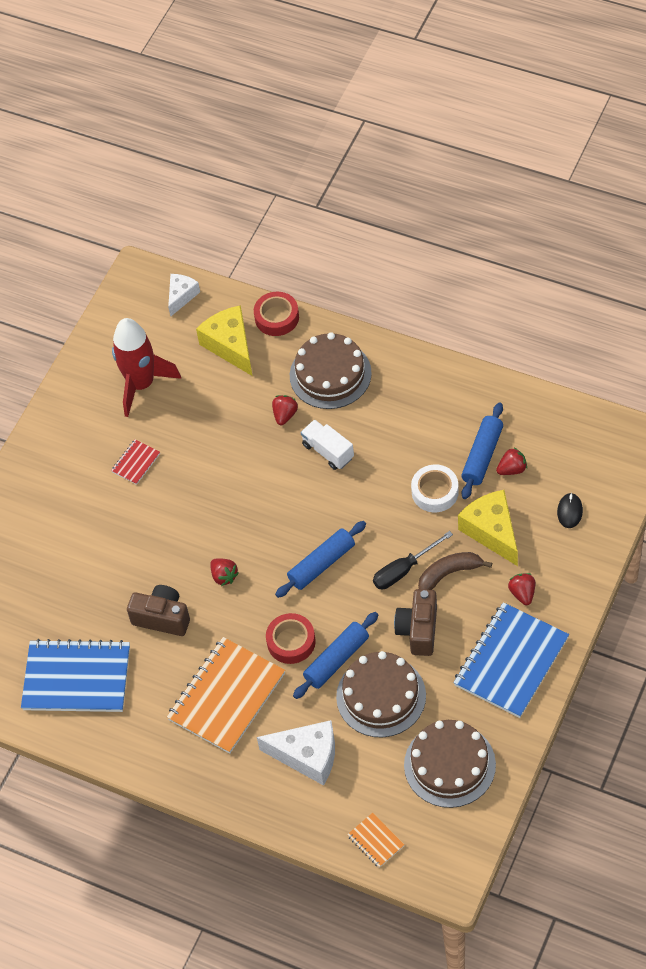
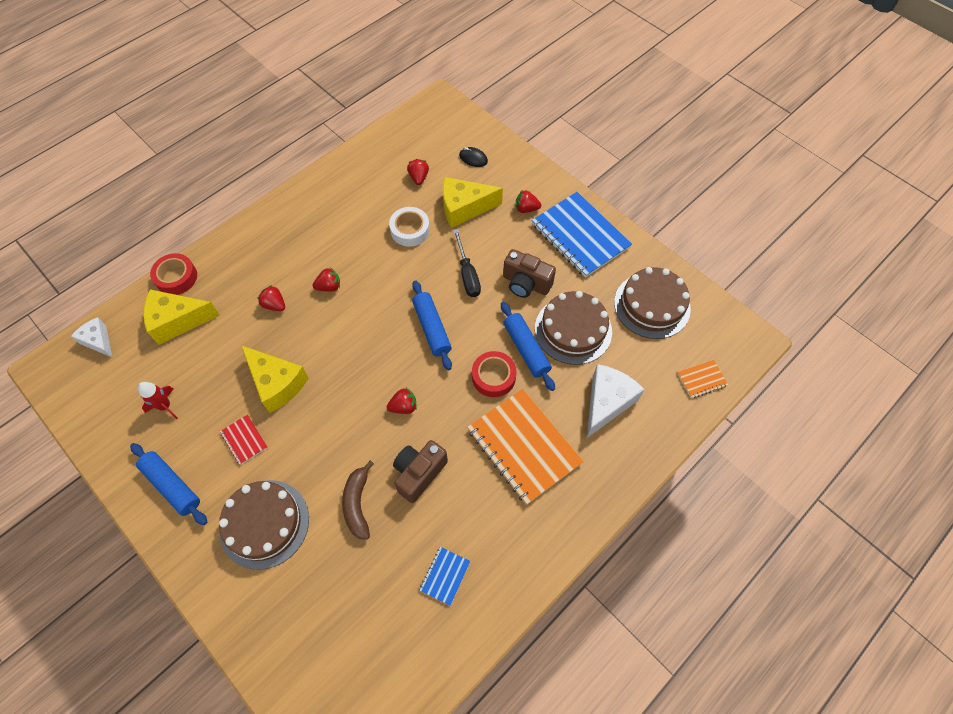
camera: 75 degrees left, 5 degrees up
blue notebook [21,639,130,712] -> blue notebook [419,547,470,606], size x0.44
red rocket [112,318,181,417] -> red rocket [138,382,178,419], size x0.50
brown cake [290,332,372,409] -> brown cake moved to [219,480,309,570]
white truck [300,420,354,470] -> red strawberry [312,268,340,292]
brown banana [418,552,492,590] -> brown banana moved to [342,460,374,540]
blue rolling pin [461,402,503,499] -> blue rolling pin moved to [130,443,207,525]
none -> yellow cheese [241,345,309,413]

